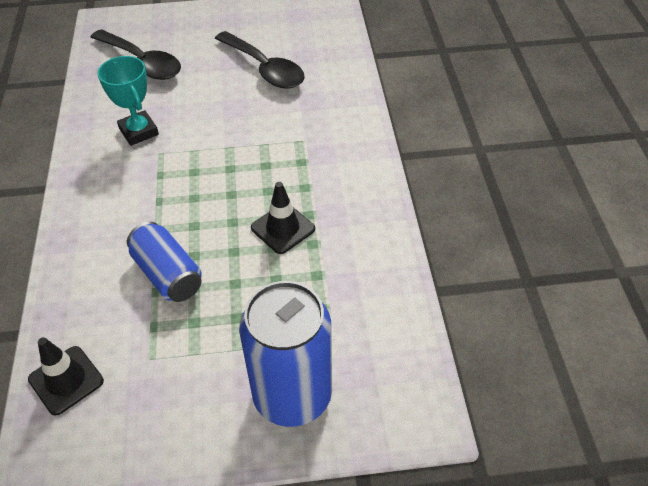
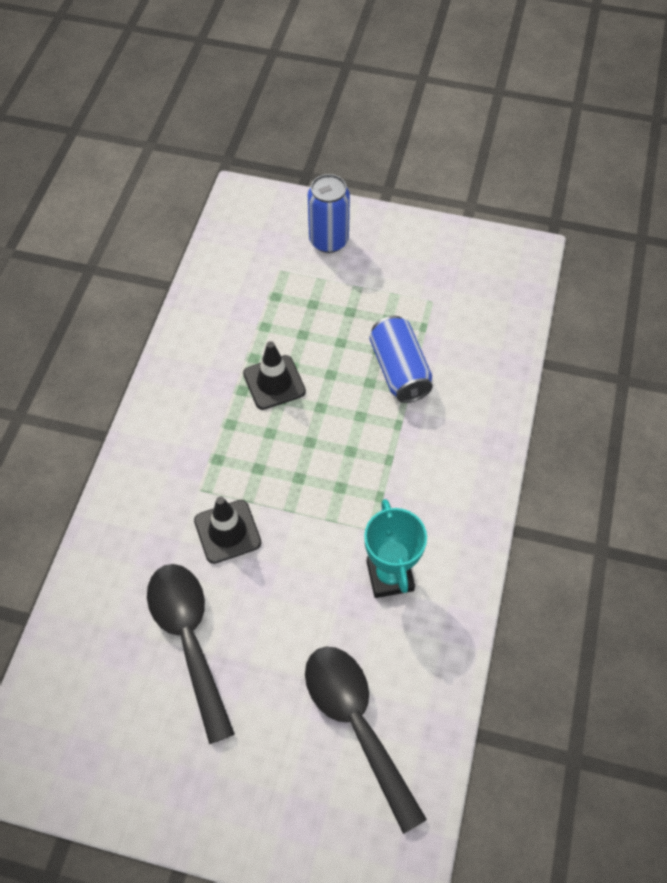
camera: 160 degrees left, 10 degrees up
black traffic cone [28,337,104,416] -> black traffic cone moved to [194,497,261,564]
blue can [239,281,332,427] -> blue can [308,174,350,253], size x0.63

